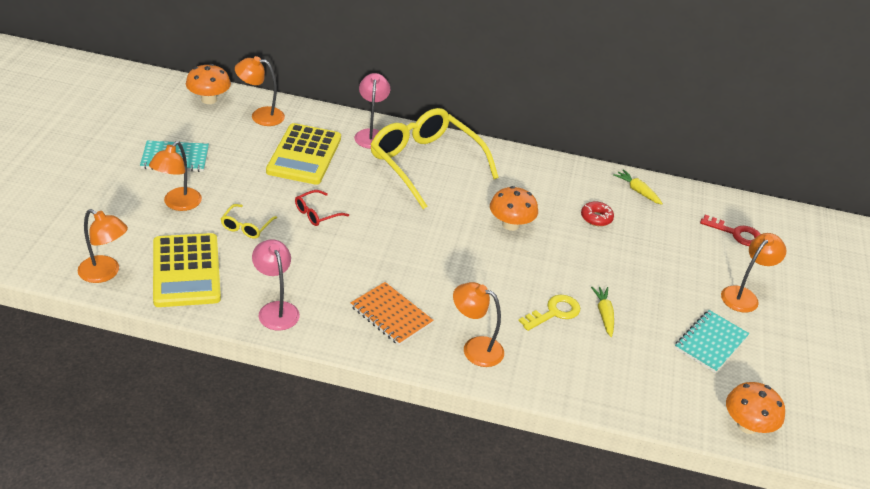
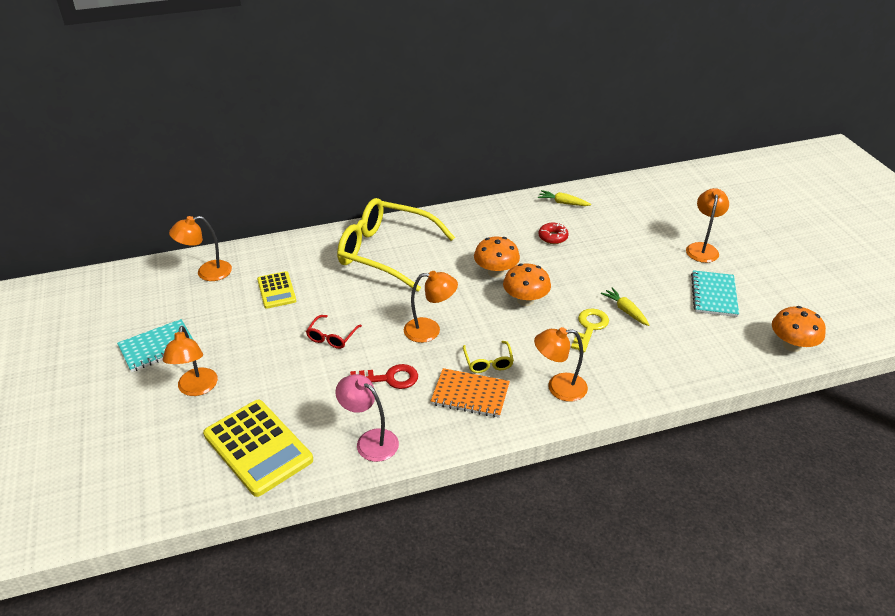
camera: 25 degrees left, 0 degrees up
orange lamp [78,209,128,283] -> orange lamp moved to [404,271,458,343]
orange mushroom [186,64,231,104] -> orange mushroom moved to [503,263,551,306]
yellow glasses [221,204,277,238] -> yellow glasses moved to [463,341,514,373]
yellow calculator [266,123,341,185] -> yellow calculator [257,271,296,309], size x0.57
pink lamp [354,73,390,149] -> none
red key [700,215,760,246] -> red key moved to [350,364,418,389]

